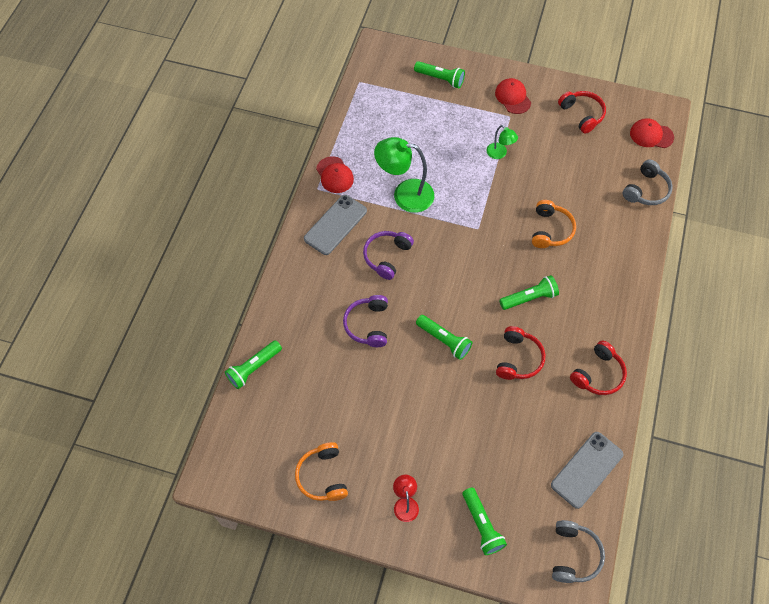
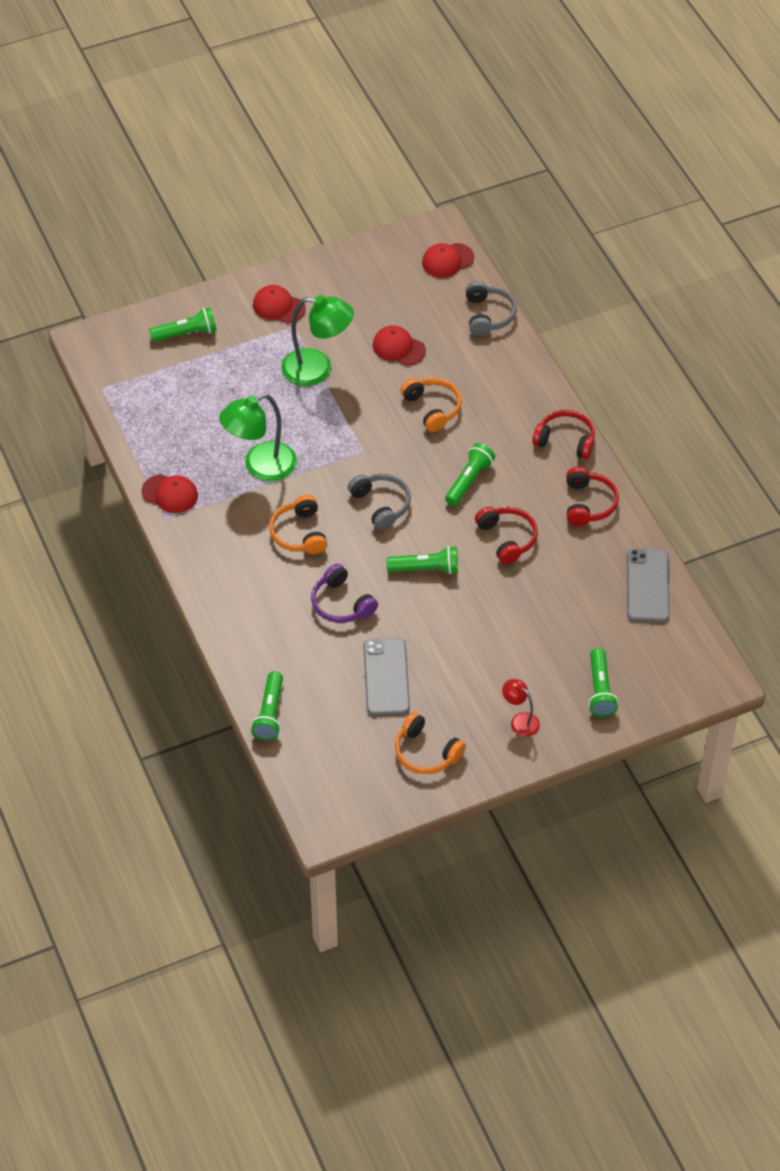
camera: 40 degrees left, 10 degrees down
grey phone [304,195,367,255] -> grey phone moved to [363,638,410,716]
purple headphones [363,231,414,280] -> orange headphones [269,495,327,554]
green flashlight [462,487,507,555] -> green flashlight turned 60 degrees clockwise [589,648,618,717]
green lamp [487,125,518,159] -> green lamp [281,295,354,386], size x1.93
grey headphones [552,520,605,583] -> grey headphones moved to [348,473,411,530]
red headphones [558,91,606,134] -> red headphones moved to [532,410,595,460]
none -> red cap [372,325,426,366]

